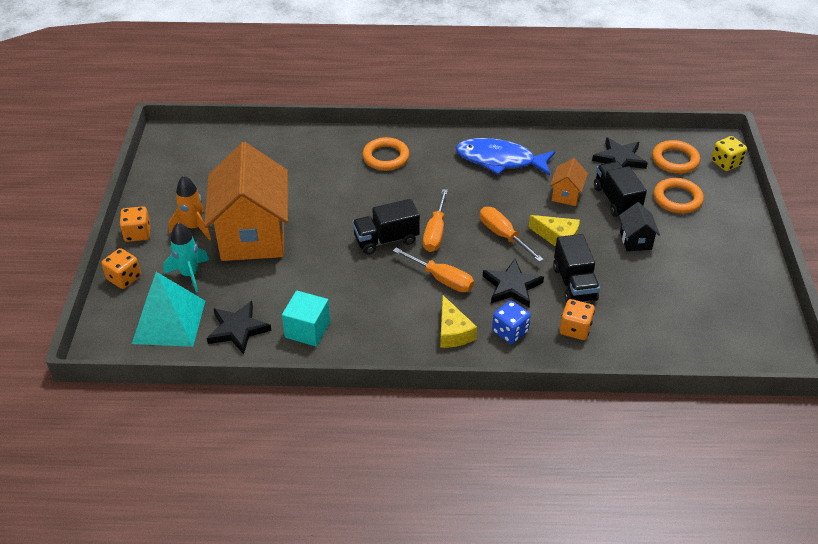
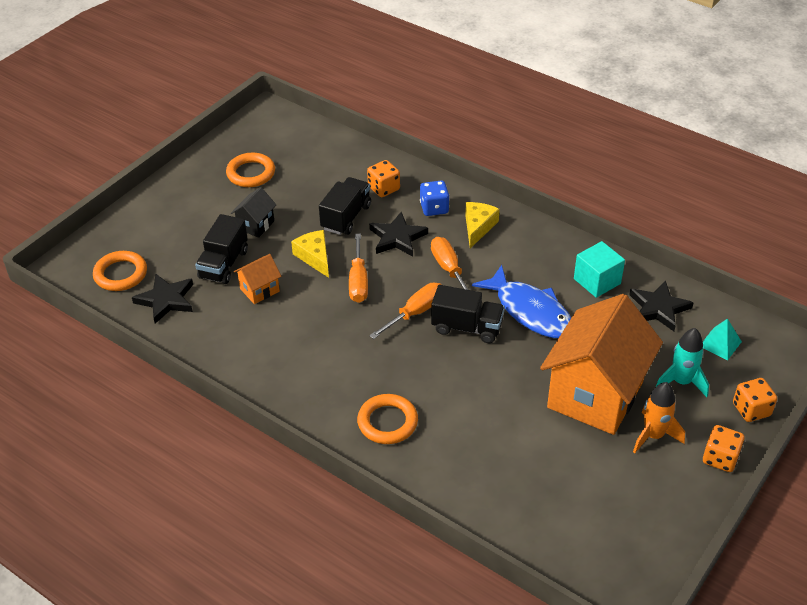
camera: 145 degrees left, 0 degrees up
turquoise pyramid [132,272,205,347] -> turquoise pyramid [703,319,742,360], size x0.50
blue fish [456,138,555,176] -> blue fish moved to [472,265,571,338]
orange ring [654,178,704,214] -> orange ring moved to [226,153,275,187]
yellow dice [711,136,747,171] -> none

